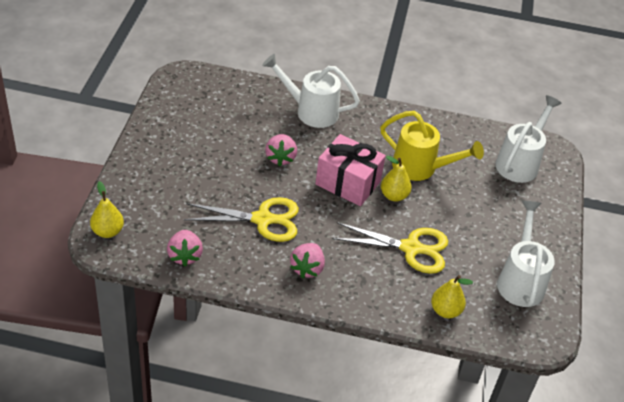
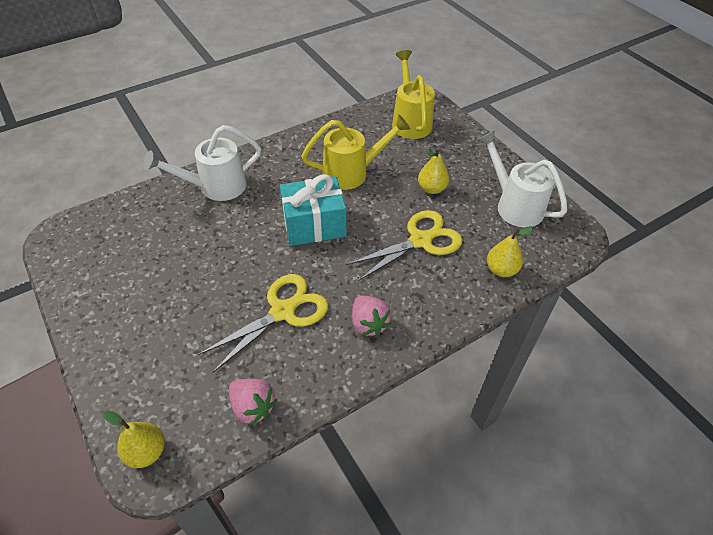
camera: 40 degrees left, 5 degrees up
pink strawberry [265,134,297,166] -> none
pink gift [315,134,386,206] -> turquoise gift [280,174,346,246]
yellow pear [381,156,412,202] -> yellow pear moved to [418,148,449,194]
white watering can [495,95,562,183] -> yellow watering can [392,50,435,139]

